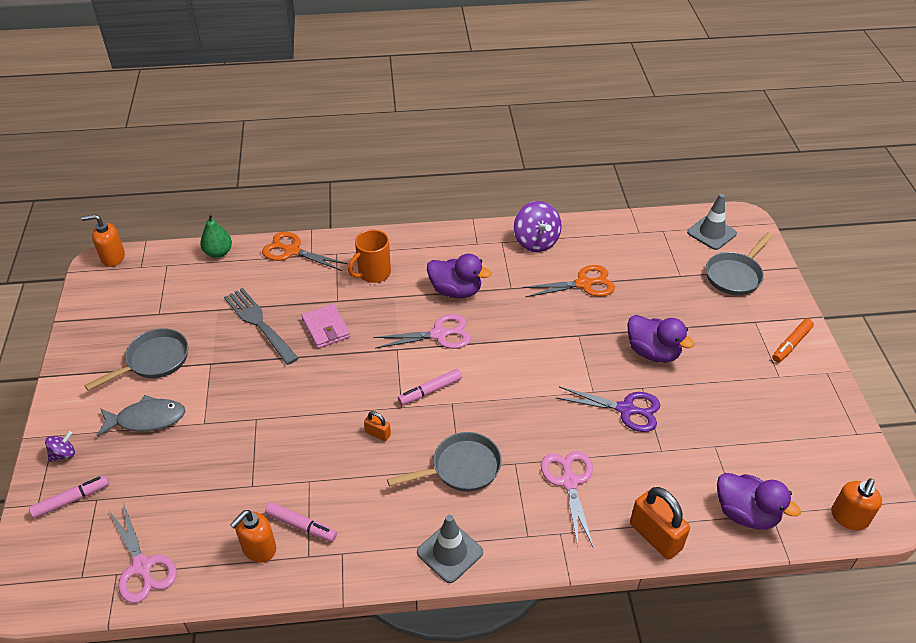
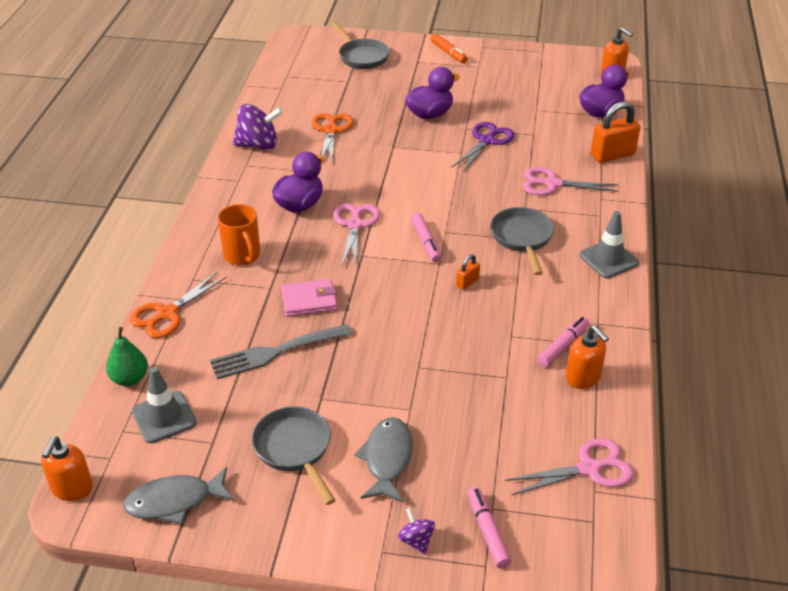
camera: 75 degrees left, 5 degrees down
grey traffic cone [687,194,737,250] -> grey traffic cone moved to [132,367,197,443]
none -> grey fish [123,467,235,524]

